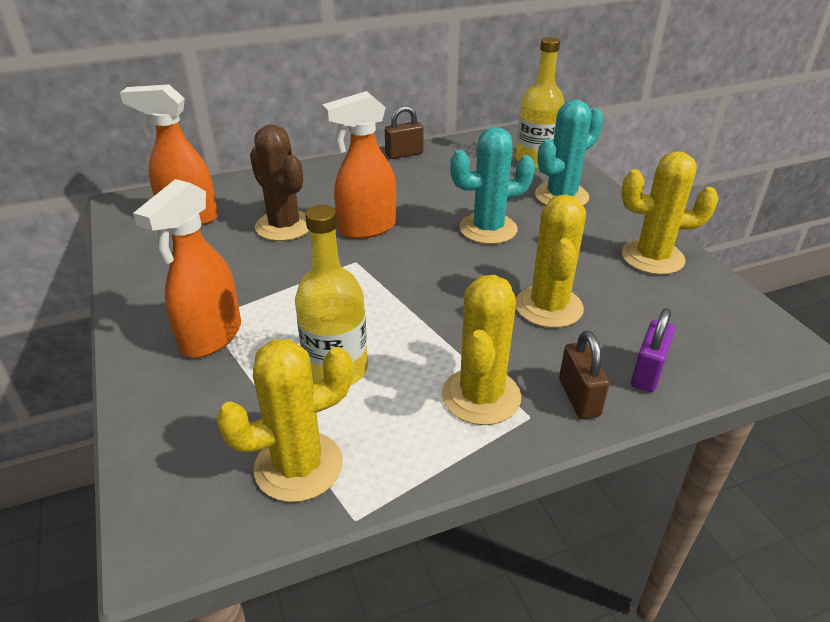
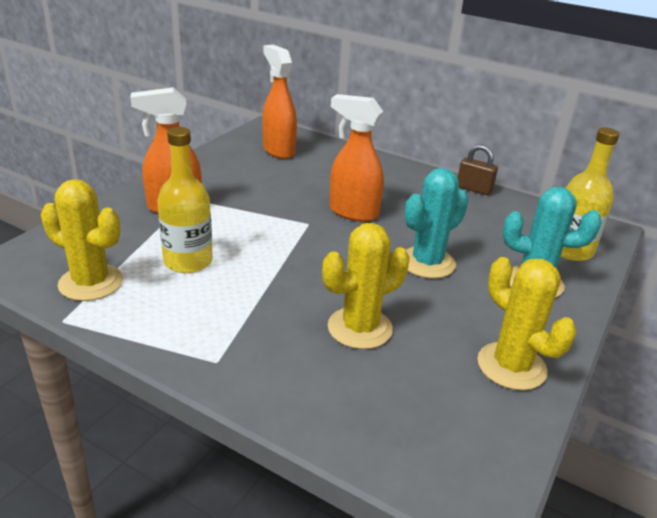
camera: 50 degrees right, 5 degrees down
brown cactus [250,124,309,241] -> none
yellow cactus [442,275,521,425] -> none
turquoise cactus [450,127,535,244] -> turquoise cactus turned 75 degrees counterclockwise [405,168,469,279]
brown padlock [559,331,610,419] -> none
purple padlock [631,308,675,393] -> none

